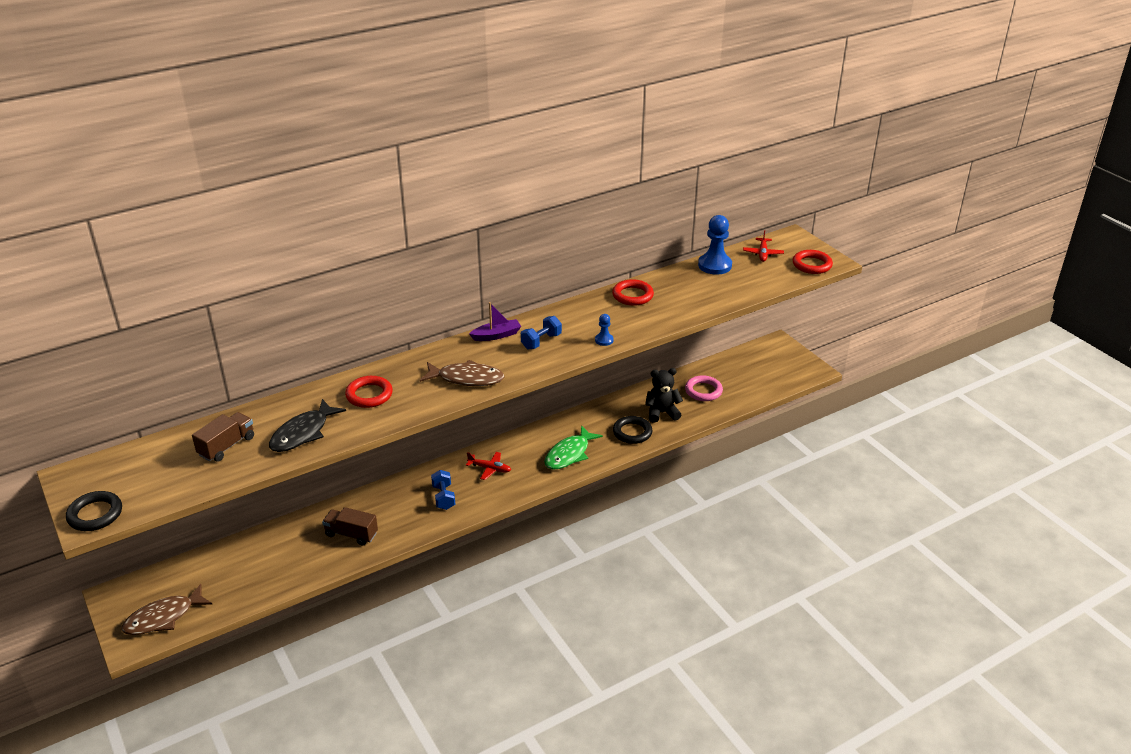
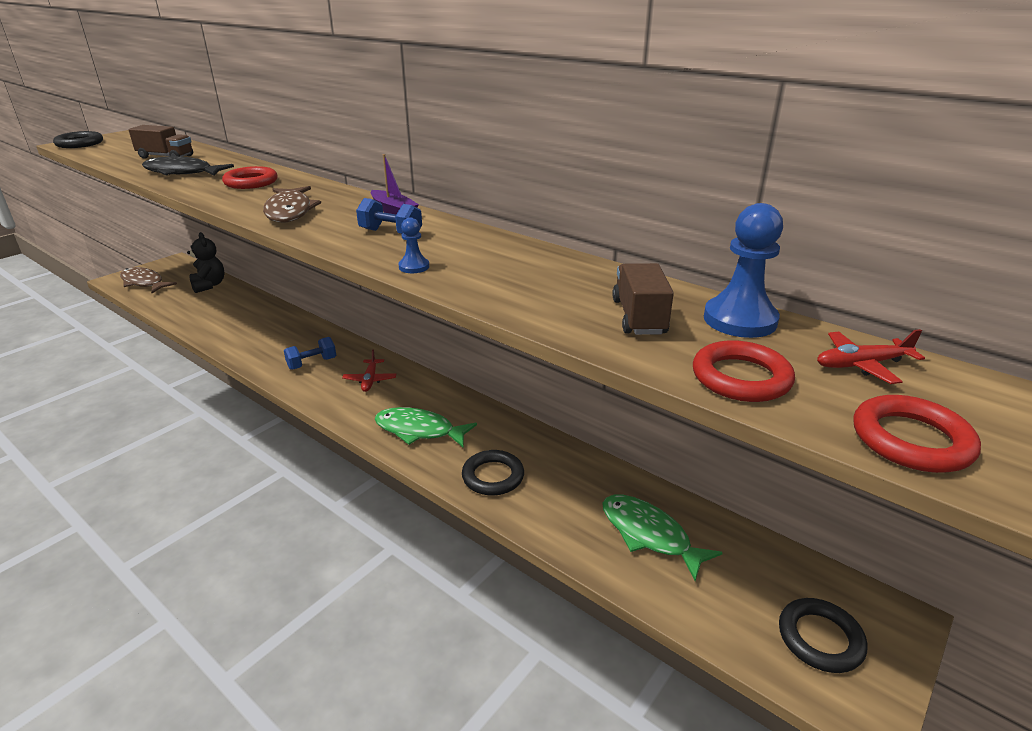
camera: 70 degrees right, 5 degrees down
brown truck [322,507,378,546] -> brown truck moved to [612,263,674,335]
red ring [612,279,654,306] -> red ring moved to [693,340,795,402]
black teddy bear [645,368,683,423] -> black teddy bear moved to [187,232,224,293]
pink ring [685,375,723,401] -> green fish [602,495,723,581]
none -> black ring [779,598,867,673]

